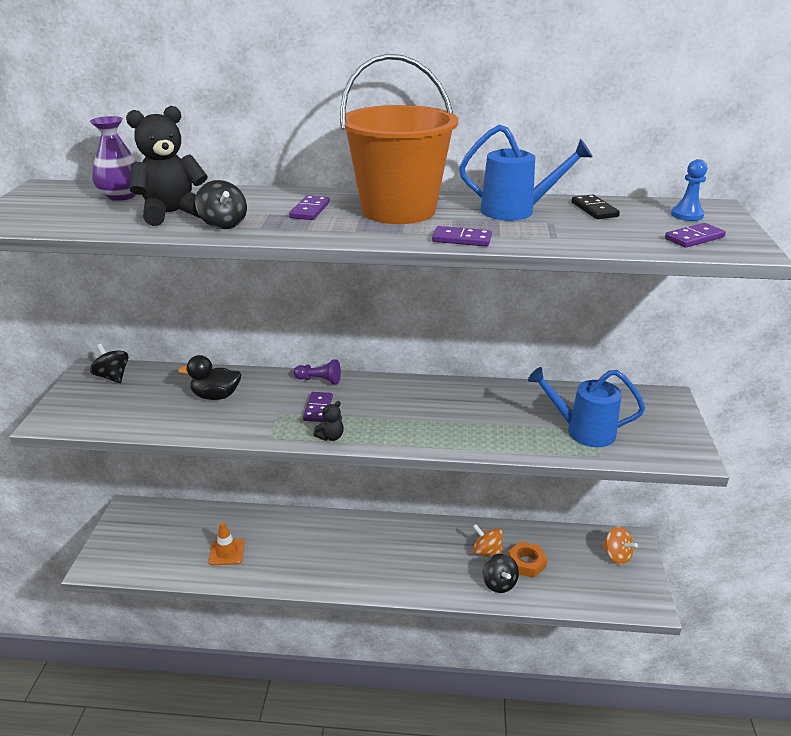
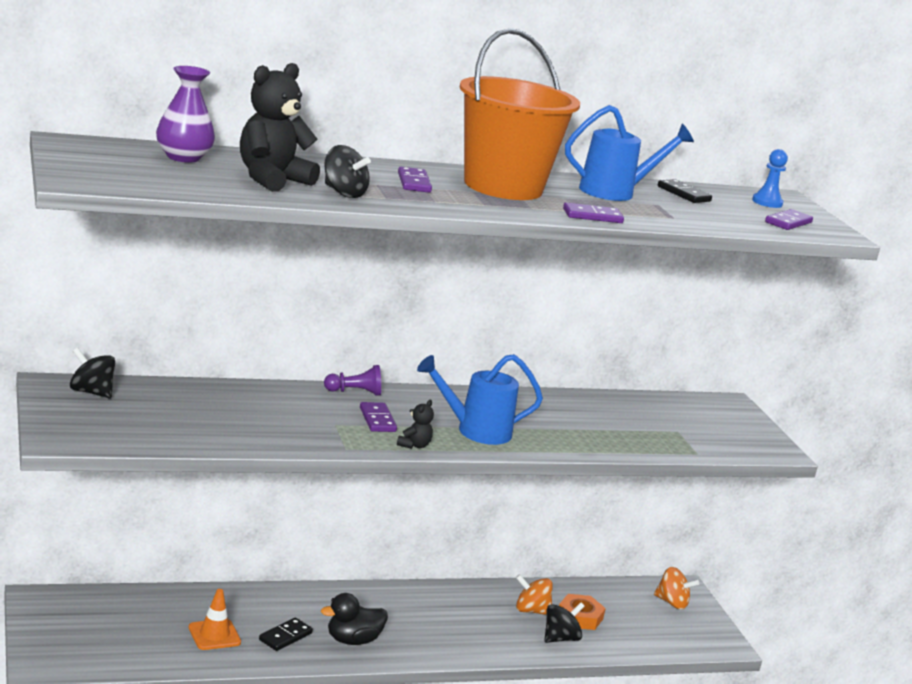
camera: 25 degrees left, 10 degrees down
black duck [178,355,241,400] -> black duck moved to [321,593,388,645]
black spinning top [483,553,519,593] -> black spinning top turned 90 degrees counterclockwise [544,602,584,643]
blue watering can [528,367,645,447] -> blue watering can moved to [417,354,543,445]
none -> black domino [259,617,313,651]

